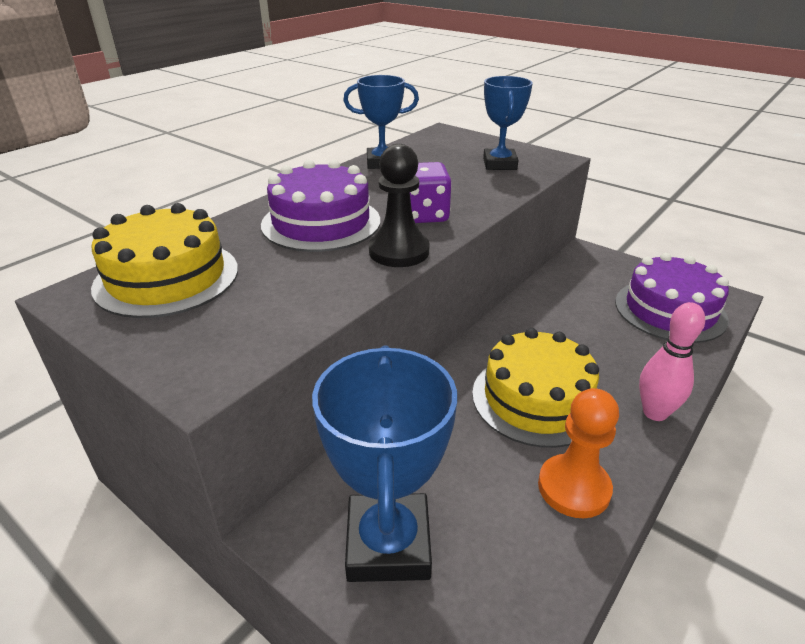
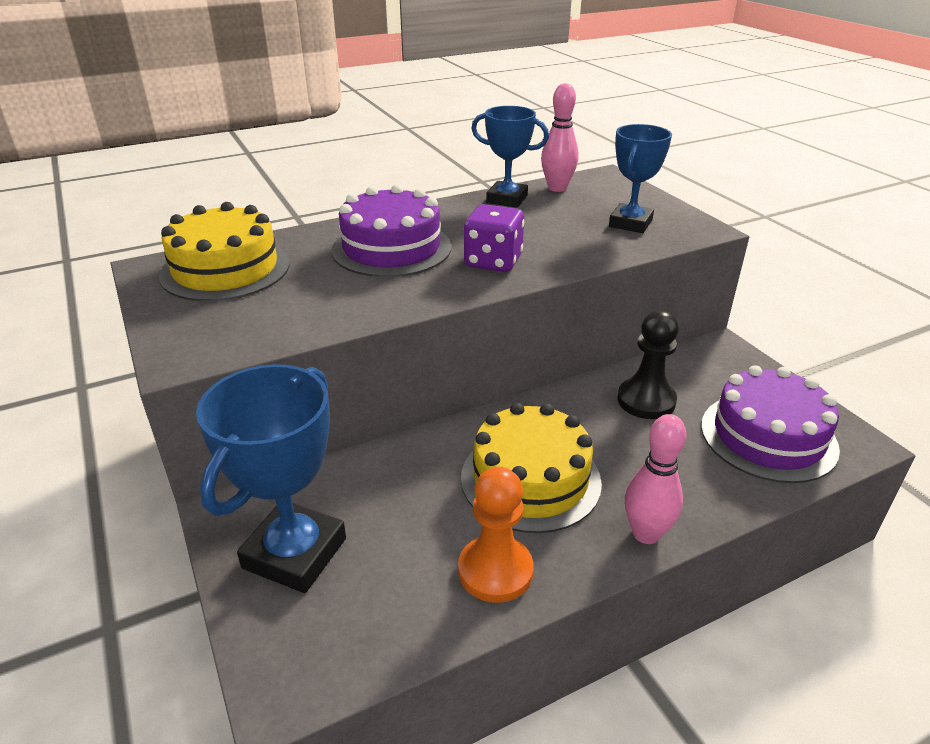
camera: 25 degrees right, 0 degrees up
black pawn [369,144,430,267] -> black pawn moved to [617,311,679,419]
none -> pink bowling pin [541,83,578,192]

